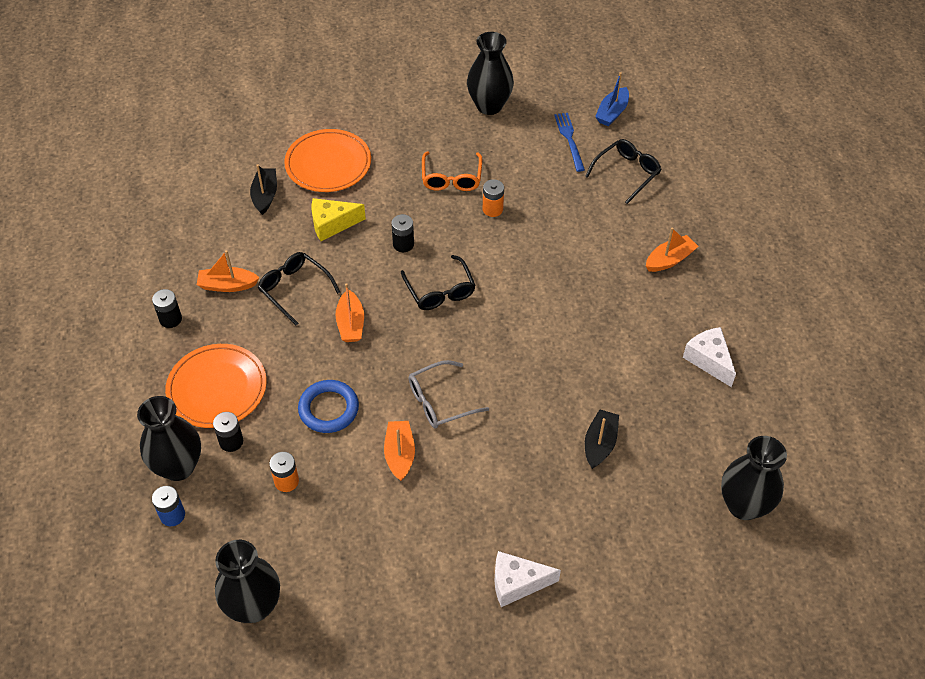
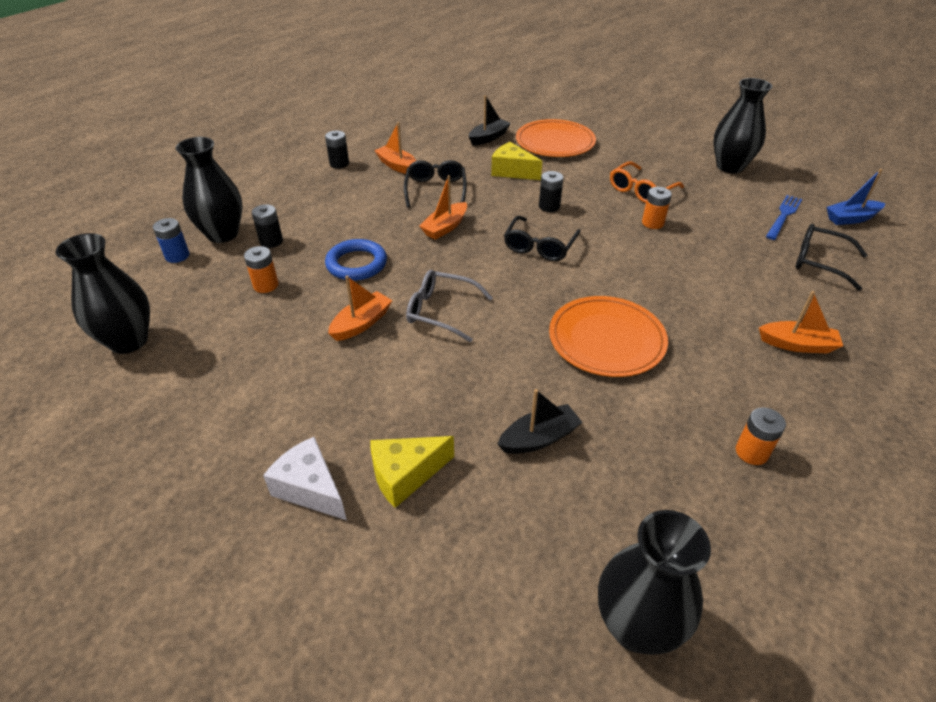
camera: 45 degrees right, 10 degrees down
orange plate [165,344,267,428] -> orange plate moved to [549,296,668,377]
black glasses [585,139,662,204] -> black glasses turned 150 degrees counterclockwise [796,224,868,291]
white cheese [683,327,736,387] -> orange battery [736,407,786,465]
none -> yellow cheese [370,436,454,508]

